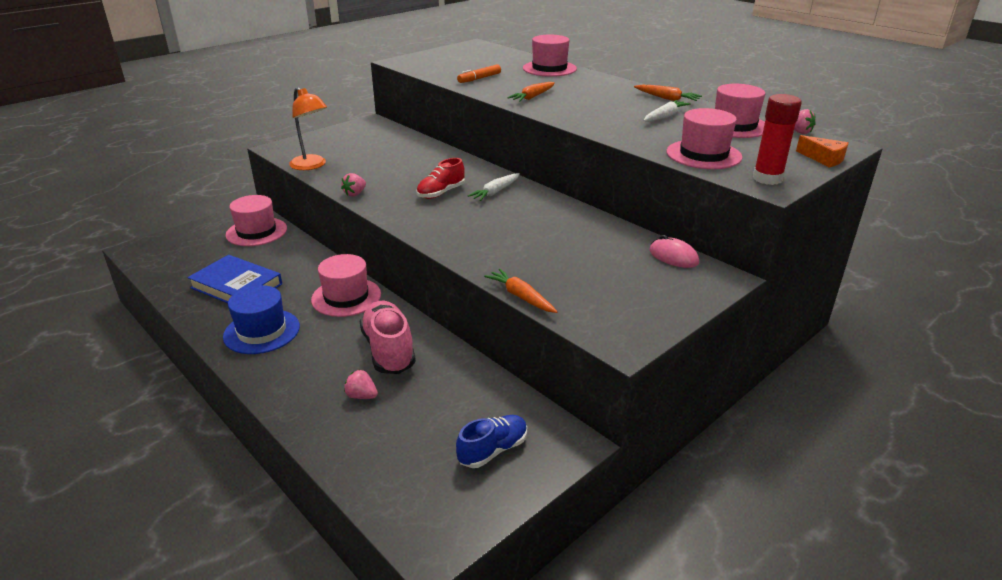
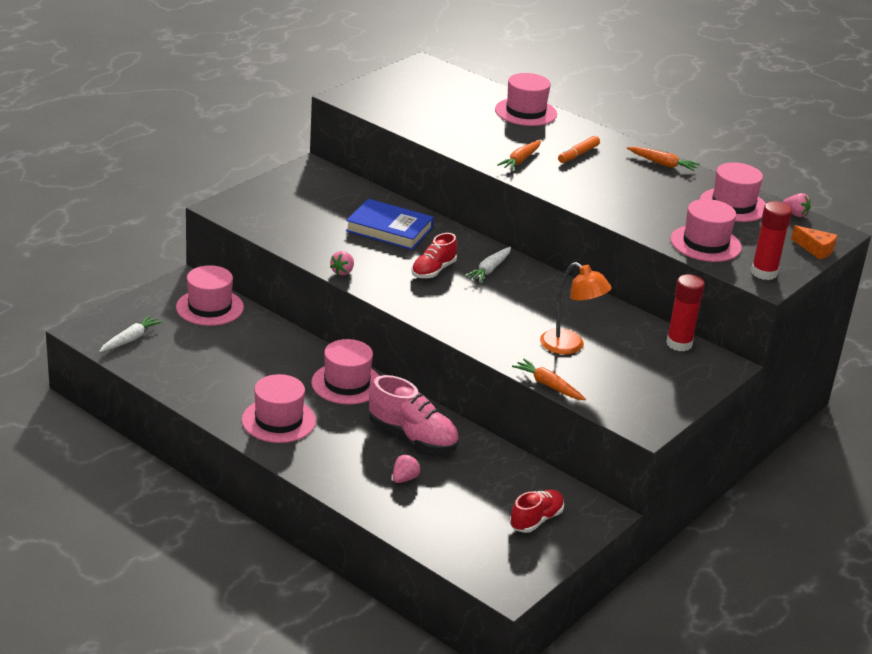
camera: 10 degrees left, 0 degrees up
blue book [187,255,282,303] -> blue book moved to [346,199,434,250]
blue hat [223,285,300,354] -> pink hat [242,374,316,443]
orange lamp [289,87,327,170] -> orange lamp moved to [540,262,612,354]
pink strawberry [344,370,378,399] -> pink strawberry turned 105 degrees clockwise [393,455,420,483]
pink shoe [360,301,416,374] -> pink shoe turned 150 degrees clockwise [369,375,459,453]
blue shoe [456,415,527,468] -> red shoe [510,490,564,533]
orange marker [457,64,501,83] -> orange marker moved to [558,136,600,163]
white carrot [643,100,691,122] -> white carrot moved to [99,315,162,352]
pink mouse [649,235,699,268] -> red glue stick [666,274,705,351]

